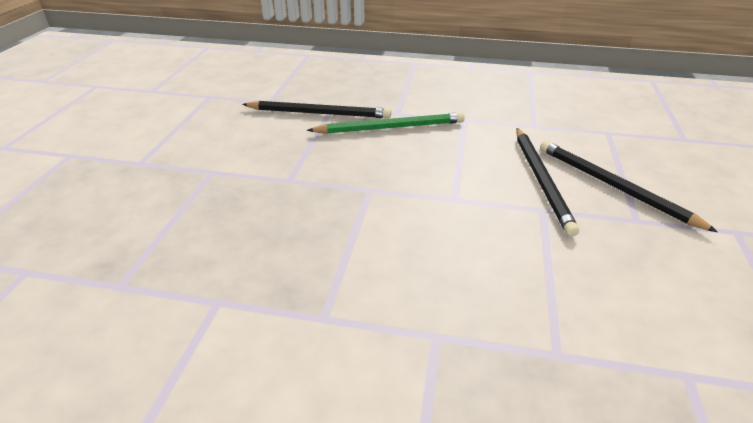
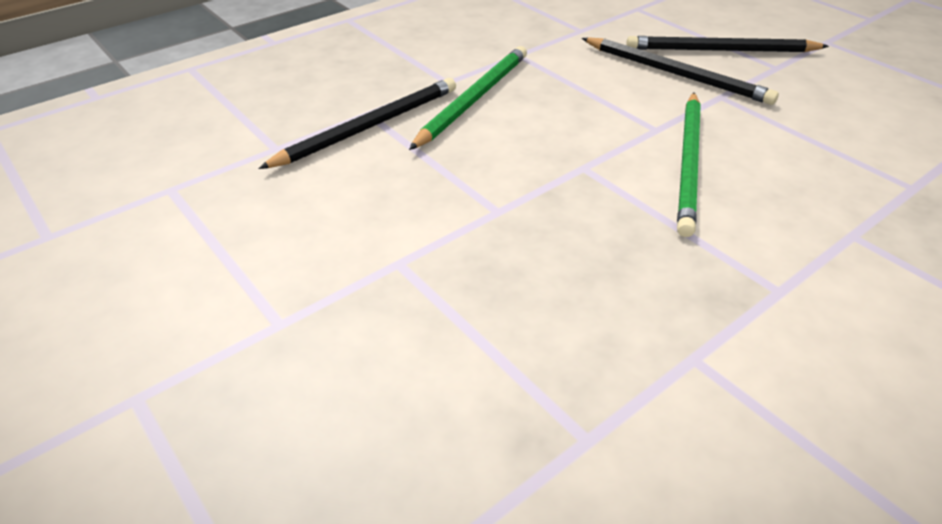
camera: 50 degrees left, 5 degrees up
none -> green pencil [677,92,701,237]

